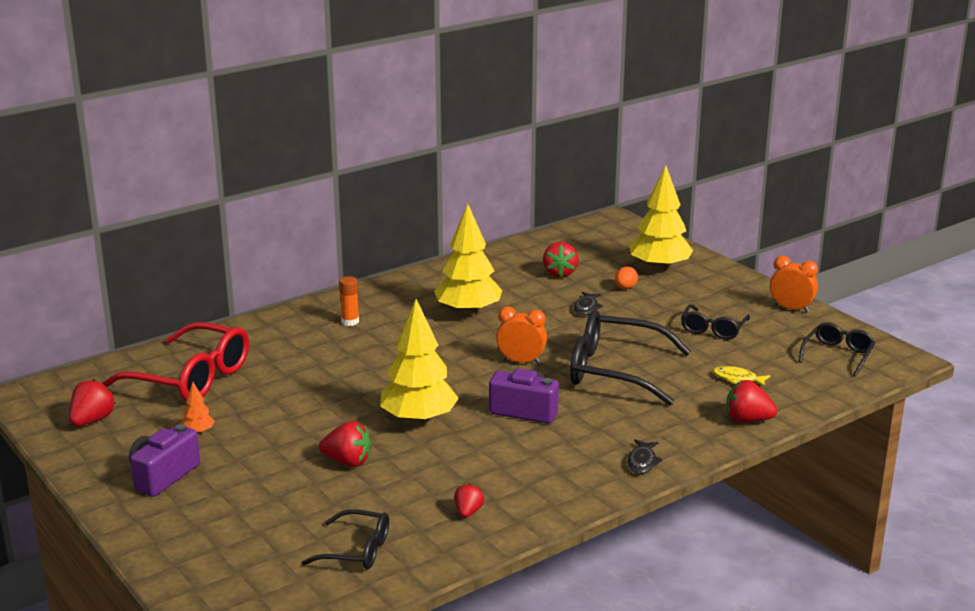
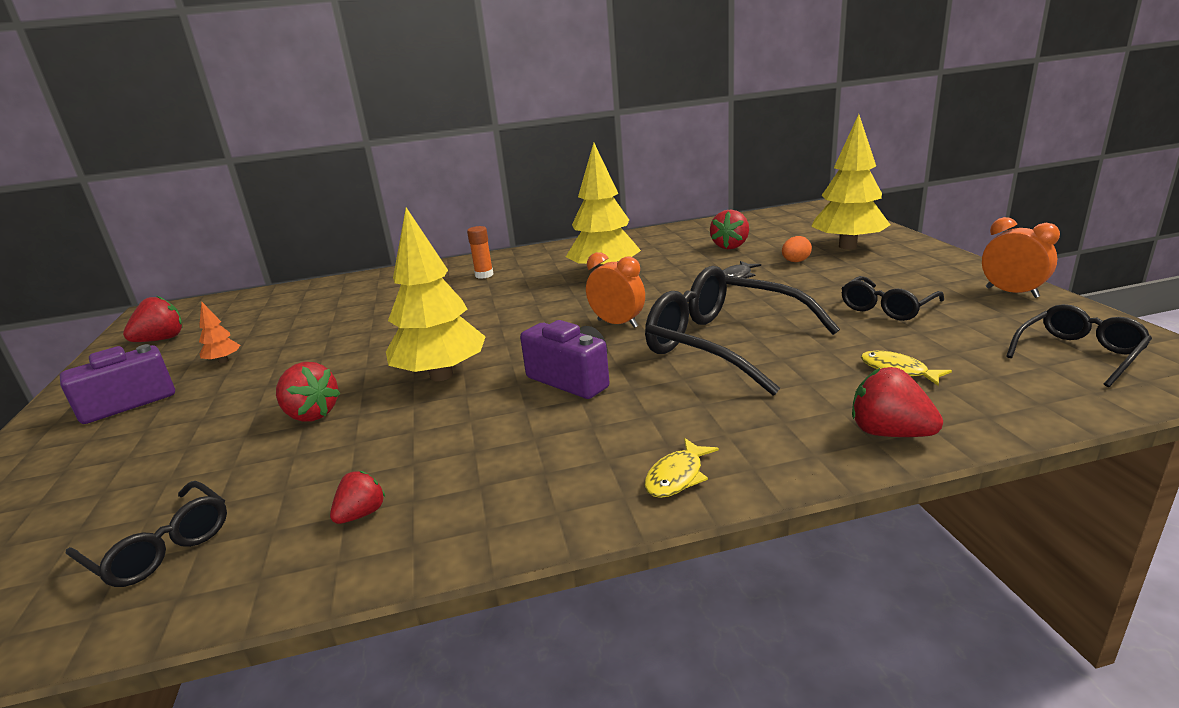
camera: 25 degrees right, 0 degrees up
red glasses [102,322,249,401] -> none
black fish [627,439,663,474] -> yellow fish [644,438,719,498]

